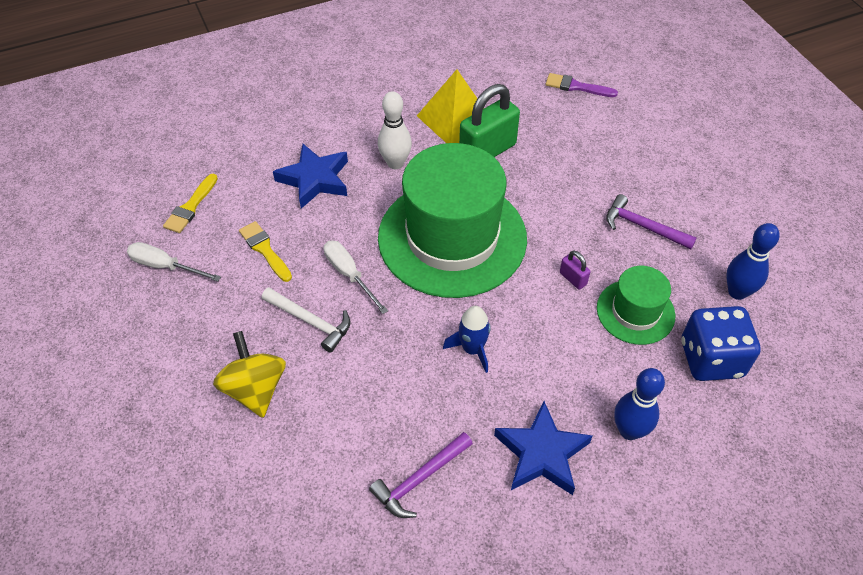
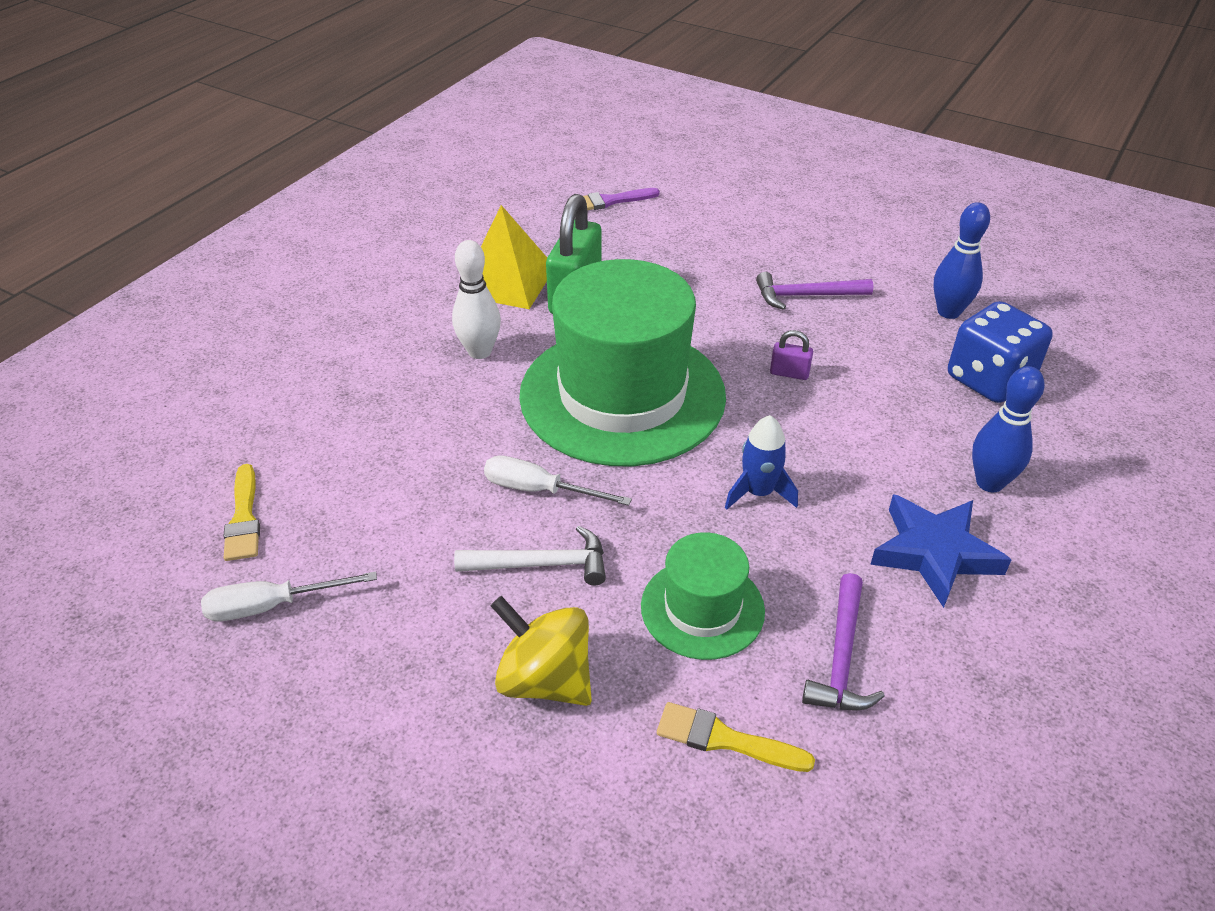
camera: 35 degrees left, 10 degrees down
yellow brush [239,221,292,282] -> yellow brush moved to [657,702,815,772]
blue star [273,143,348,209] -> none
green hat [597,266,675,345] -> green hat moved to [641,532,765,660]

